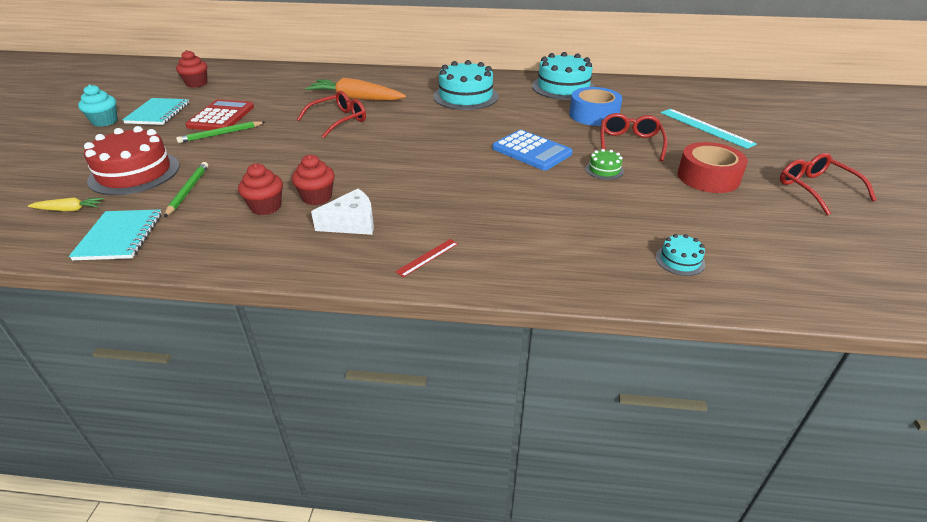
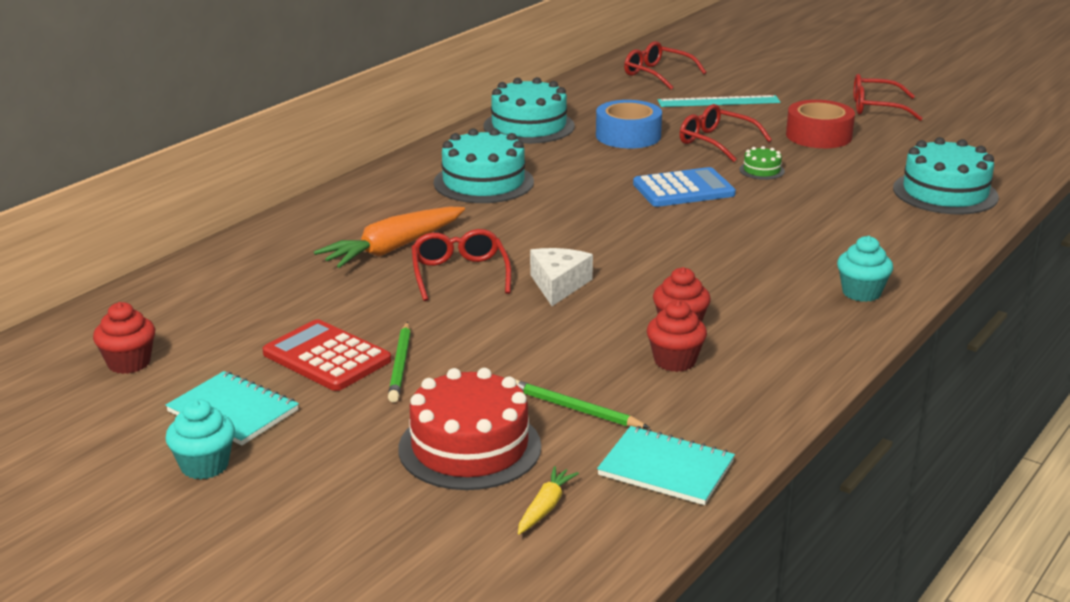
camera: 60 degrees left, 10 degrees down
white cheese [311,189,374,235] -> white cheese moved to [530,248,593,306]
red ruler [395,239,458,277] -> turquoise cupcake [837,236,893,302]
turquoise cake [656,234,705,276] -> turquoise cake [893,137,999,214], size x2.19
none -> red glasses [624,41,706,90]

